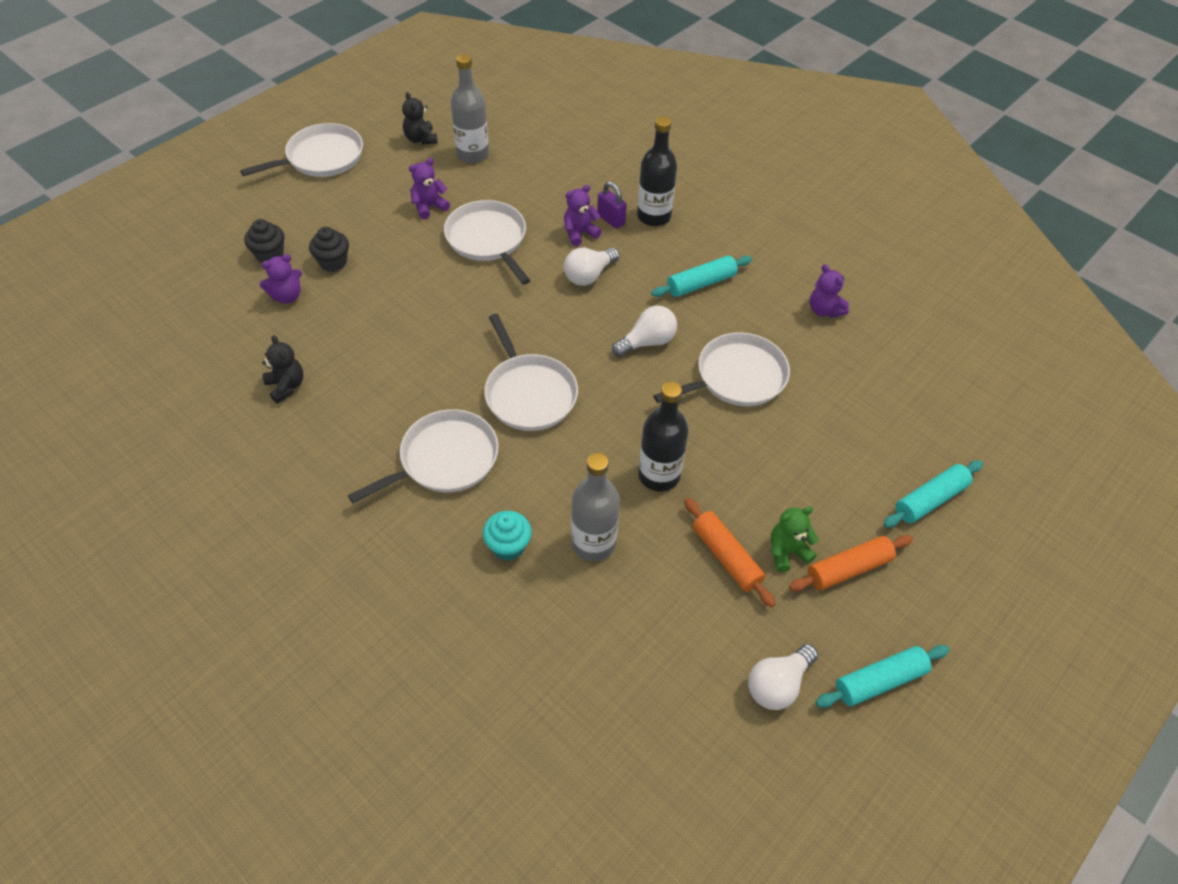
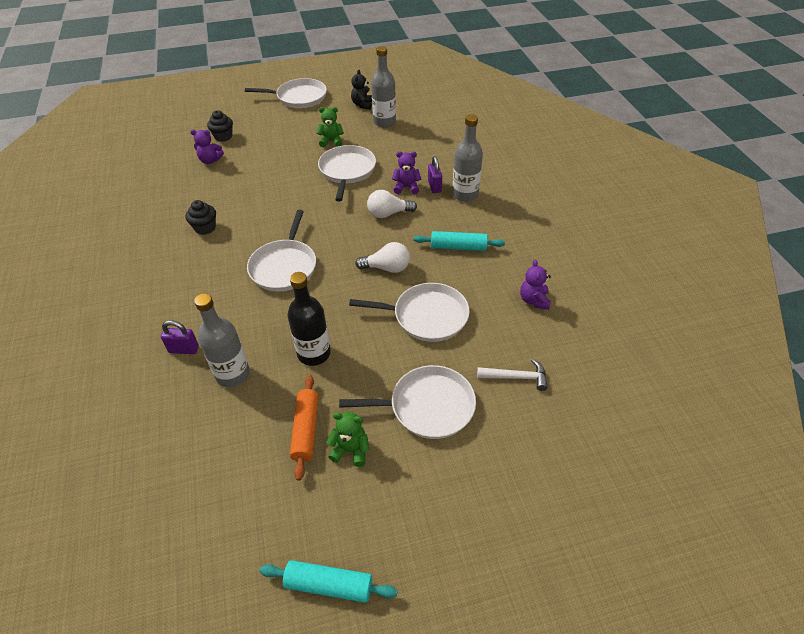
camera: 35 degrees right, 5 degrees down
black teddy bear [262,335,304,404] -> none
black cupcake [309,227,349,272] -> black cupcake moved to [186,200,216,235]
white pan [348,409,498,503] -> white pan moved to [339,365,476,439]
purple teddy bear [409,158,450,219] -> green teddy bear [317,107,344,147]
turquoise cupcake [483,511,532,561] -> purple padlock [161,320,199,354]
black bottle [637,116,677,226] -> grey bottle [452,114,483,202]
white light bulb [748,644,818,710] -> none
orange rolling pin [789,535,913,591] -> none
turquoise rolling pin [883,460,983,528] -> none
none -> white hammer [477,359,548,391]

